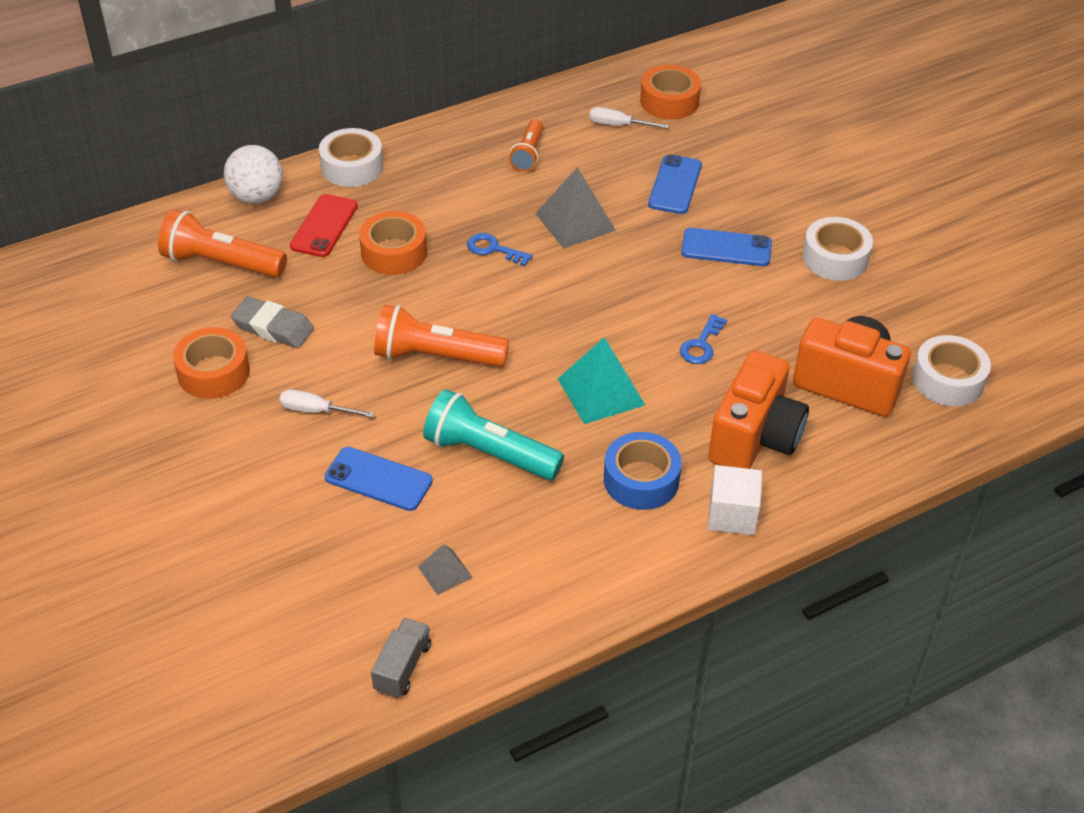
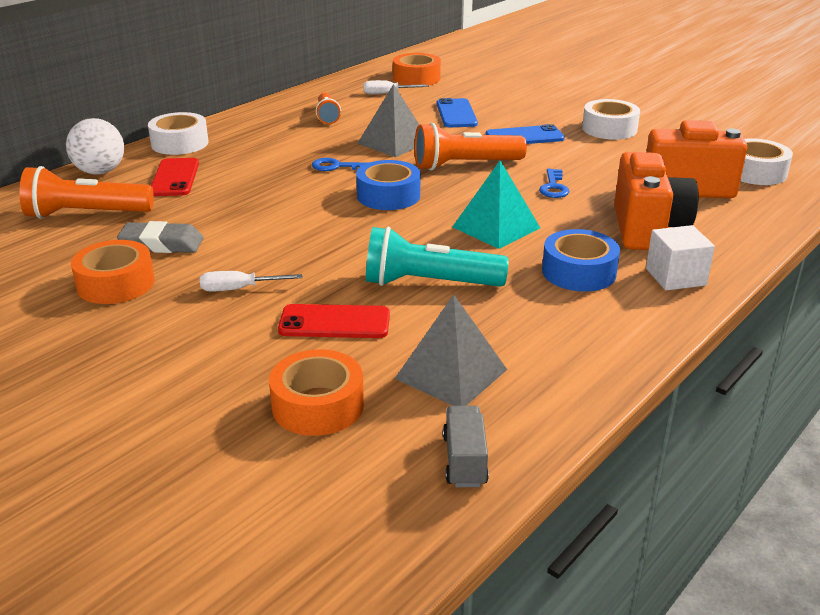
camera: 20 degrees left, 15 degrees down
blue phone [325,447,433,511] -> red phone [278,304,390,338]
orange tape [359,211,427,275] -> orange tape moved to [269,349,364,436]
orange flashlight [374,305,509,367] -> orange flashlight moved to [414,123,527,171]
grey pyramid [418,544,473,595] -> grey pyramid [395,294,507,406], size x1.83
none -> blue tape [356,160,420,210]

